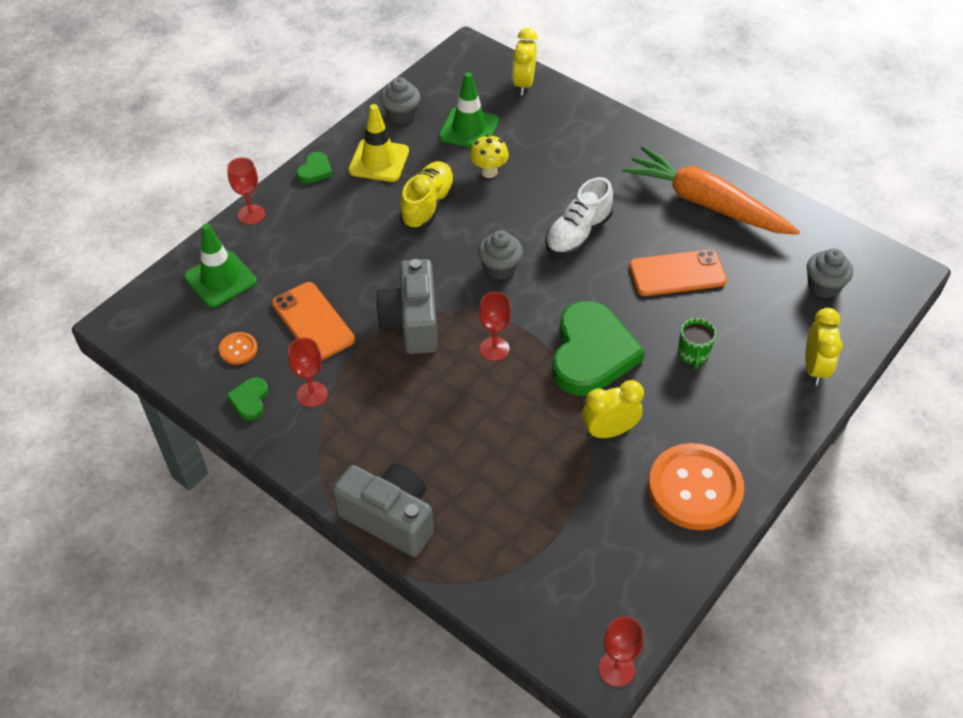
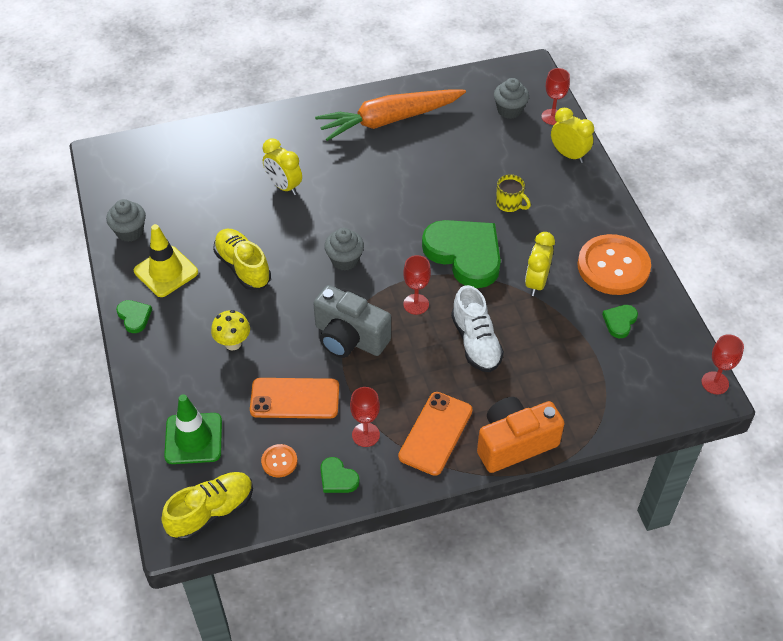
camera: 55 degrees left, 0 degrees up
red goblet [227,157,265,225] -> red goblet moved to [541,68,570,125]
grey camera [333,464,433,557] -> orange camera [477,397,565,473]
green traffic cone [439,72,499,148] -> none
yellow mushroom [470,134,509,178] -> yellow mushroom moved to [211,310,250,350]
yellow clock [513,28,537,95] -> yellow clock moved to [263,138,302,195]
white shoe [545,177,613,256] -> white shoe moved to [451,285,504,372]
orange phone [629,249,727,296] -> orange phone moved to [398,392,473,476]
green mug [678,318,716,370] -> yellow mug [496,174,531,212]
none -> yellow shoe [161,472,253,541]
none -> green heart [602,305,638,338]

